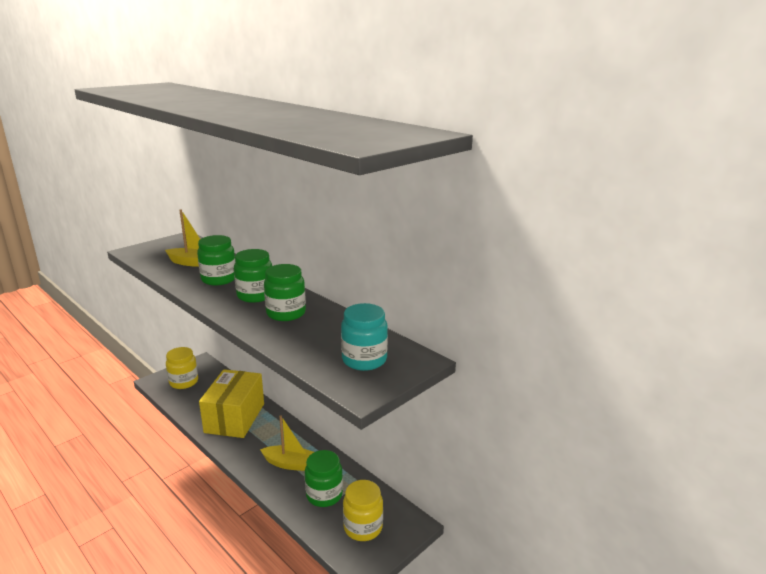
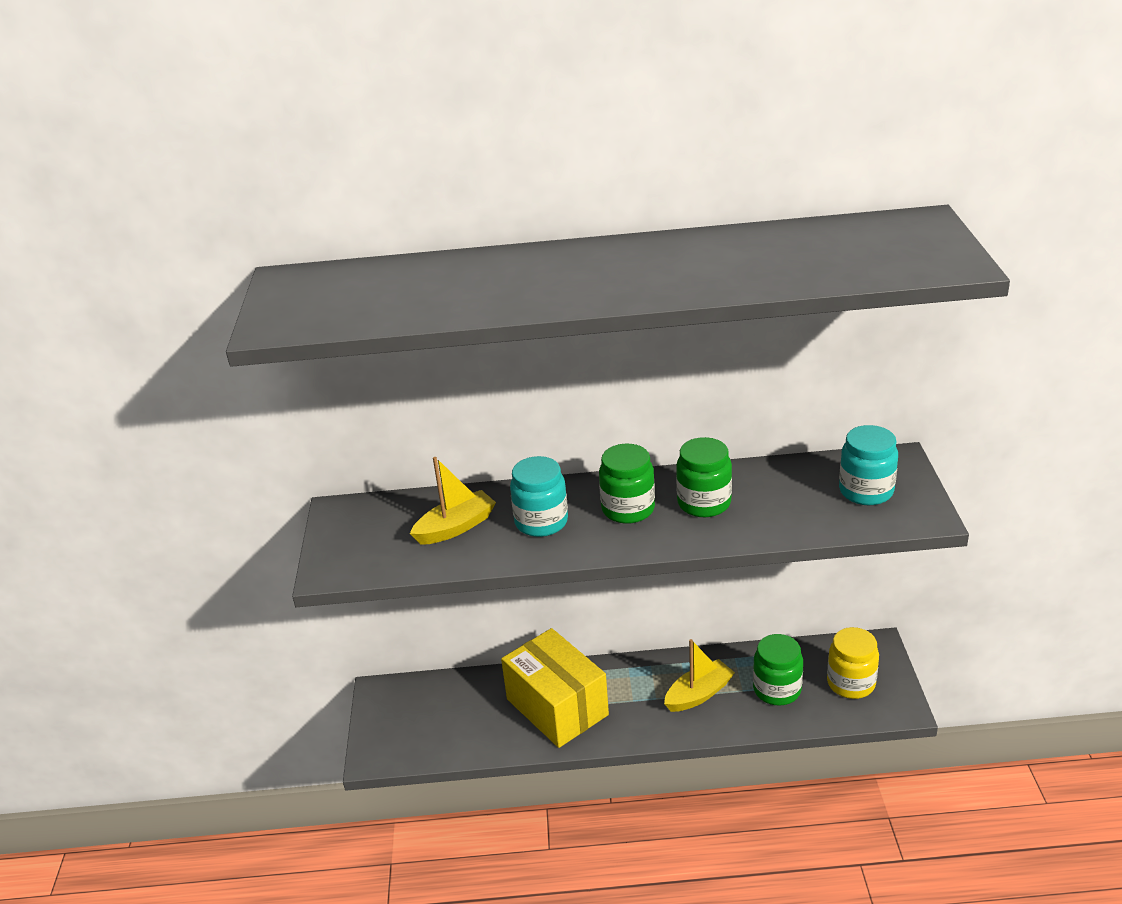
camera: 45 degrees left, 10 degrees up
yellow jar [166,347,198,389] -> none
green jar [197,235,236,286] -> turquoise jar [510,456,568,537]

